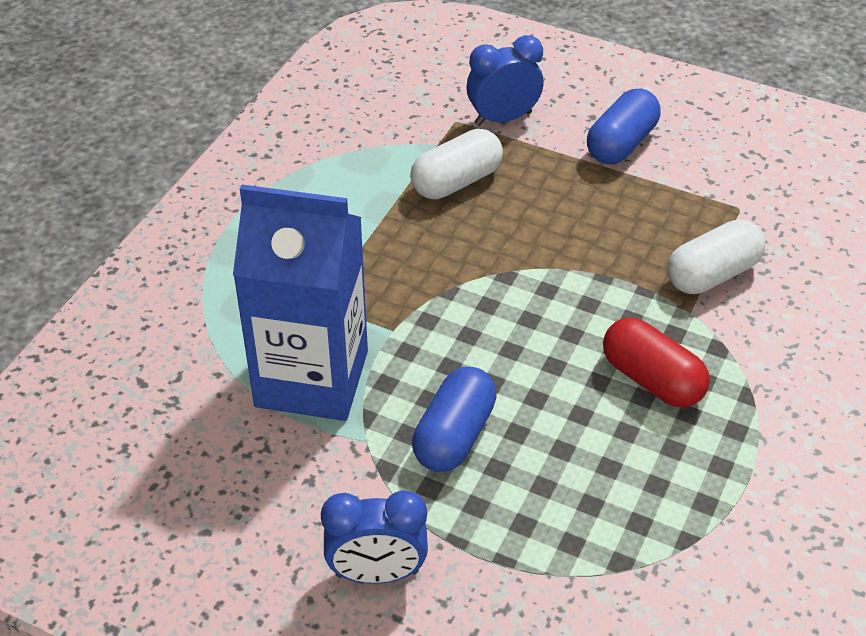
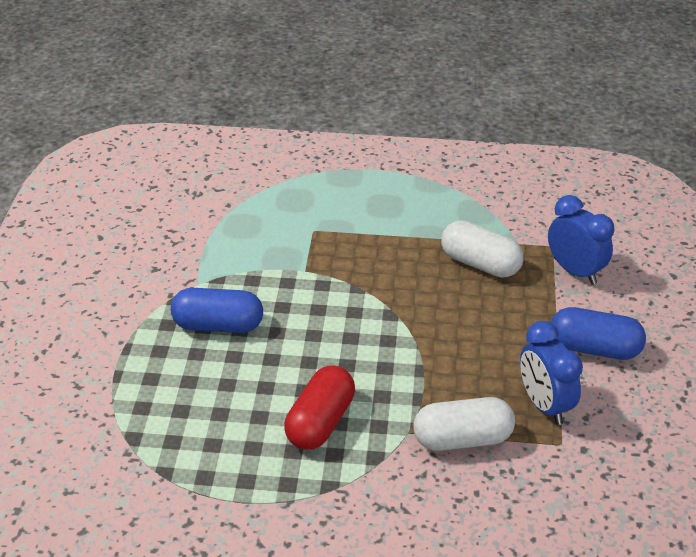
camera: 70 degrees right, 5 degrees down
blue carton [233,184,368,421] -> none
blue clock [321,490,428,584] -> blue clock moved to [520,321,583,425]
white capsule [667,219,765,294] -> white capsule turned 45 degrees counterclockwise [413,397,515,451]

